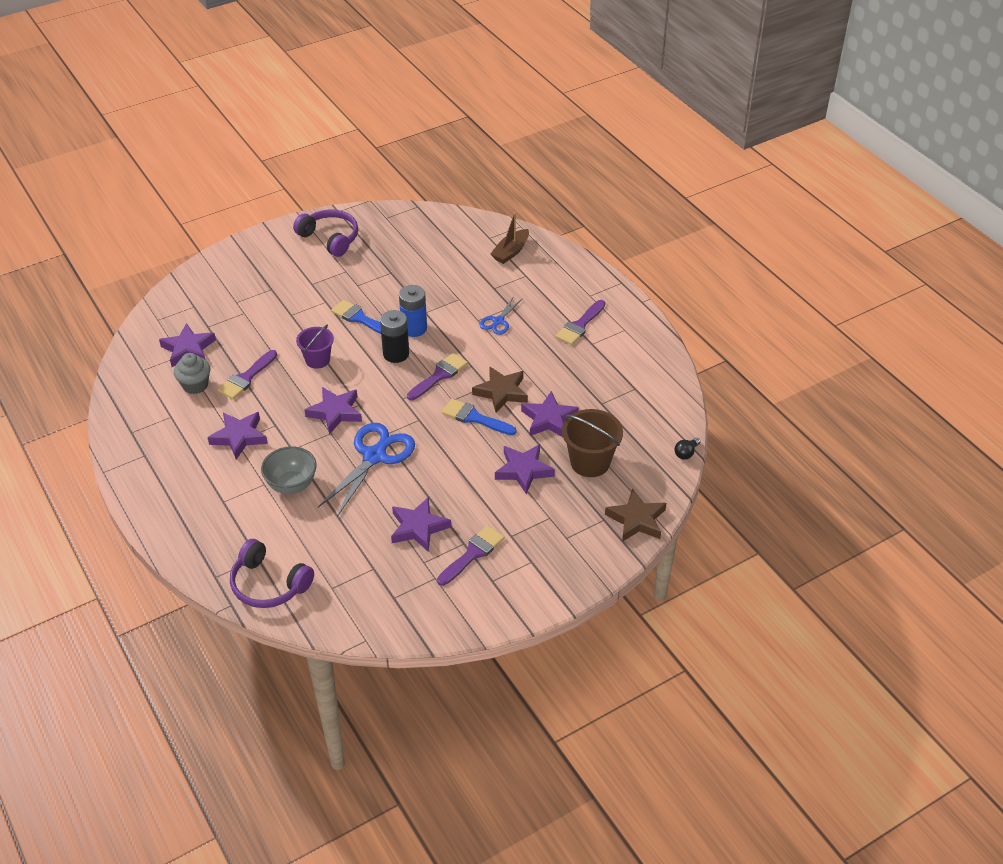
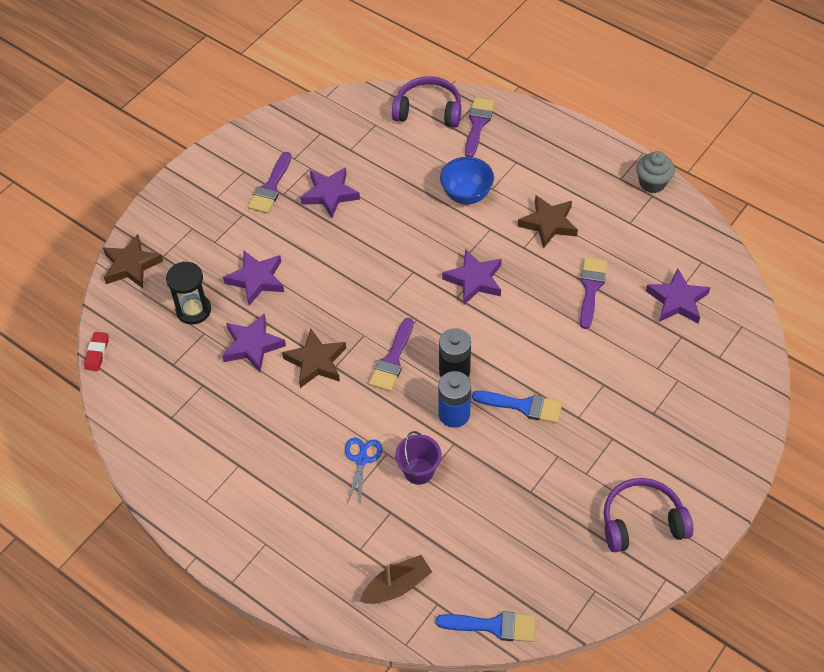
camera: 160 degrees right, 10 degrees up
grey cupcake [174,353,211,394] -> grey cupcake moved to [636,151,675,193]
purple star [207,412,268,459] -> brown star [518,195,578,249]
grey bowl [261,446,317,494] -> blue bowl [440,157,494,204]
purple headphones [293,209,358,257] -> purple headphones turned 150 degrees clockwise [604,478,693,552]
purple bucket [296,325,334,369] -> purple bucket moved to [395,431,441,485]
blue scissors [318,423,415,517] -> none
blue brush [442,399,516,435] -> blue brush moved to [436,611,535,642]
brown boat [491,212,529,264] -> brown boat turned 45 degrees clockwise [360,555,432,604]
purple brush [556,300,605,345] -> purple brush moved to [465,97,495,157]
brown bucket [562,409,623,477] -> black hourglass [166,262,211,325]
black light bulb [675,438,701,460] -> red eraser [84,332,109,371]

